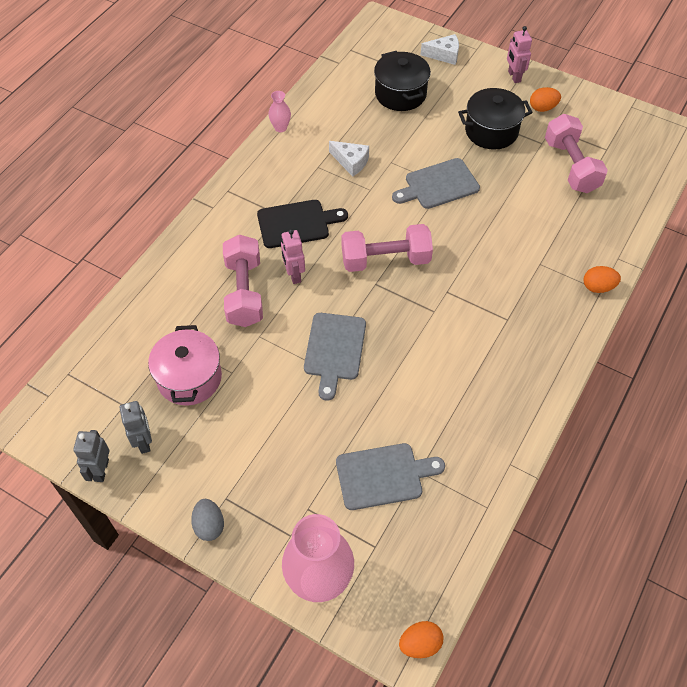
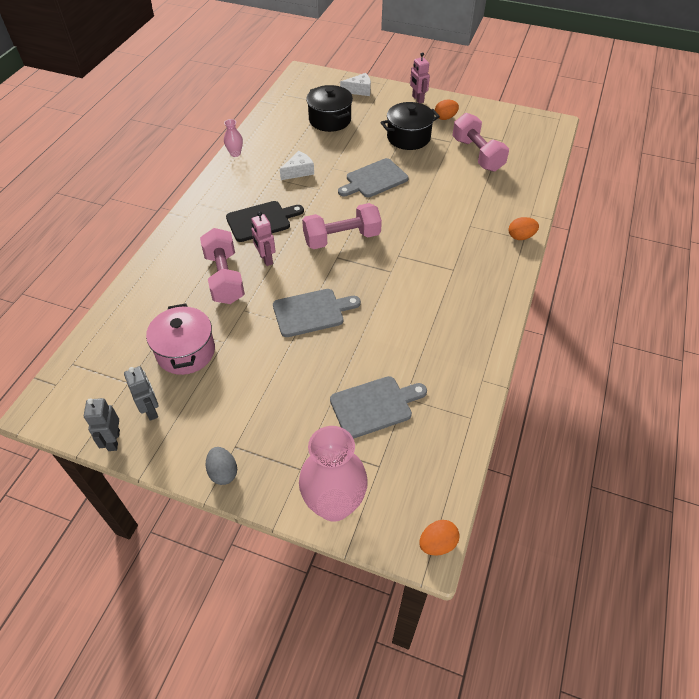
camera: 10 degrees left, 5 degrees down
grey cutting board [304,313,366,401] -> grey cutting board turned 105 degrees counterclockwise [273,289,361,337]
white cheese [329,141,369,177] -> white cheese turned 60 degrees counterclockwise [280,151,314,180]

